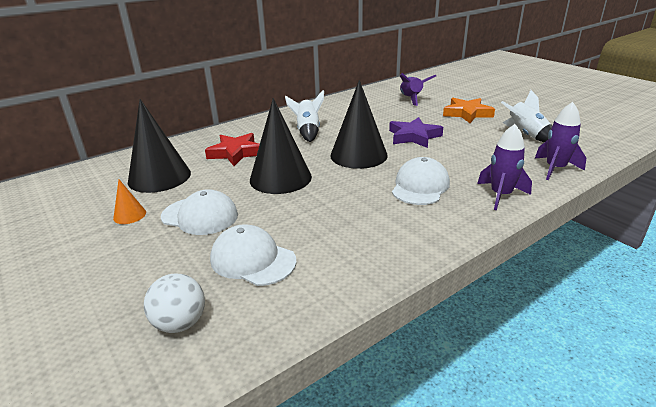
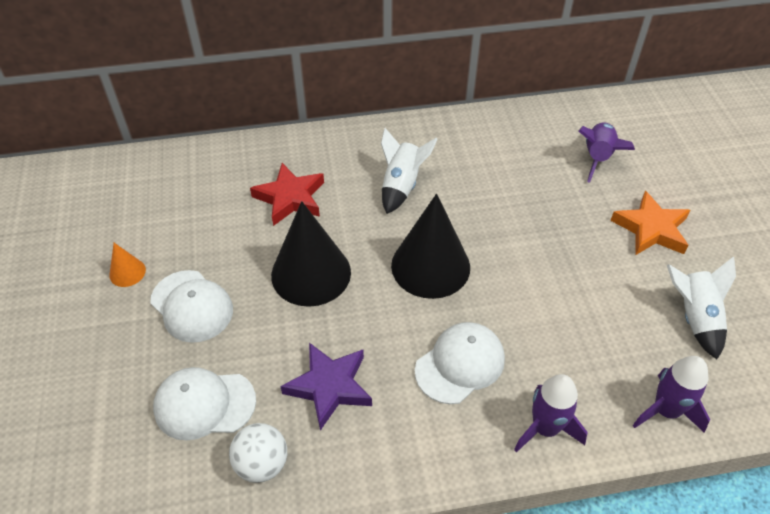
camera: 25 degrees right, 20 degrees up
black cone [128,99,191,193] -> none
white ball [144,273,205,333] -> white ball moved to [229,423,287,483]
white cap [210,224,297,286] -> white cap turned 60 degrees counterclockwise [153,367,256,440]
purple star [389,117,443,148] -> purple star moved to [280,343,372,431]

